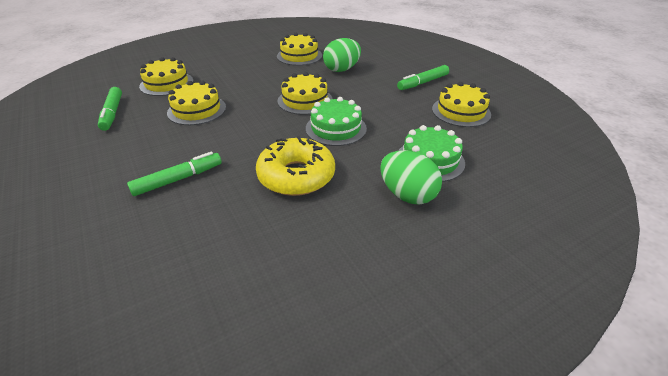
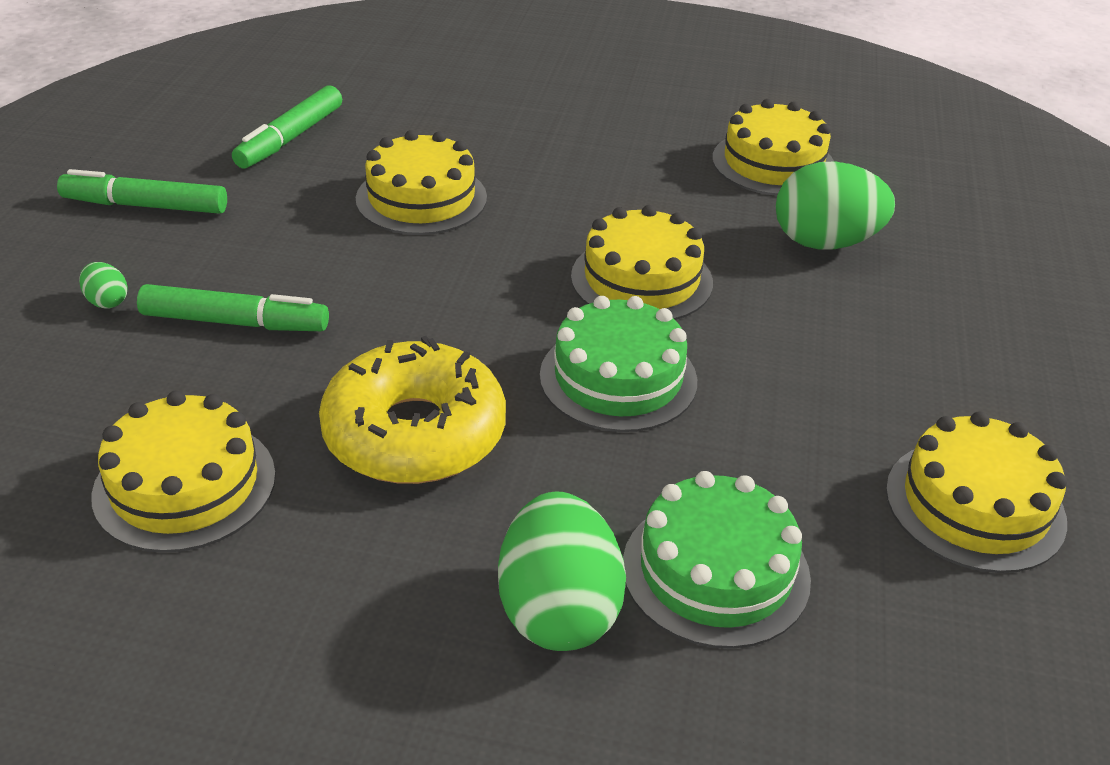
camera: 40 degrees right, 0 degrees up
yellow cake [139,57,193,96] -> yellow cake moved to [91,390,276,553]
green marker [397,65,449,90] -> green marker moved to [57,169,227,214]
none -> green egg [79,262,127,309]

